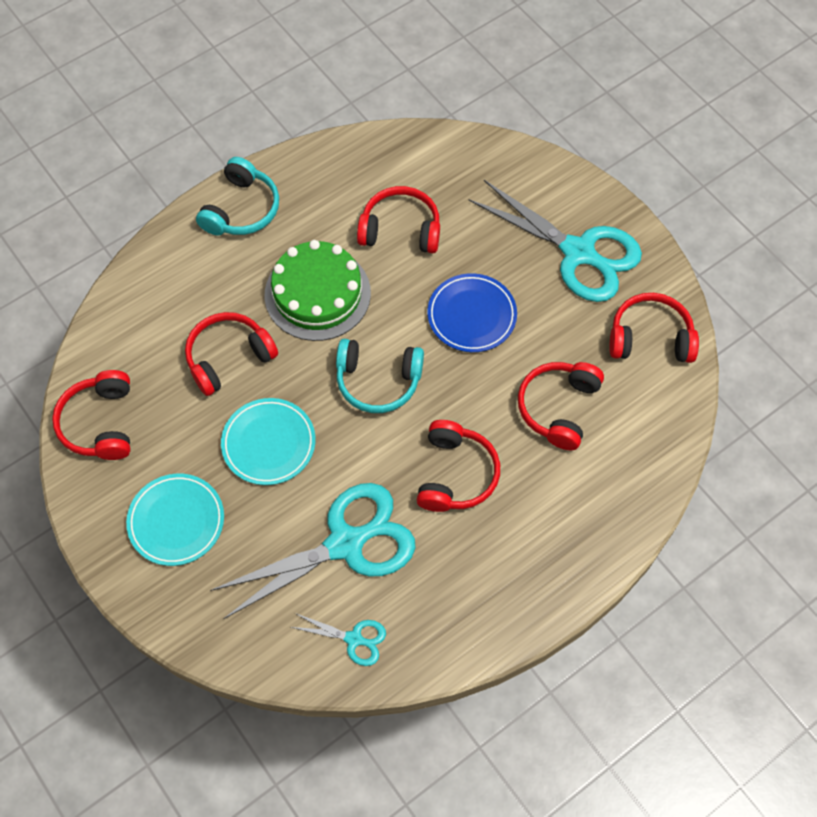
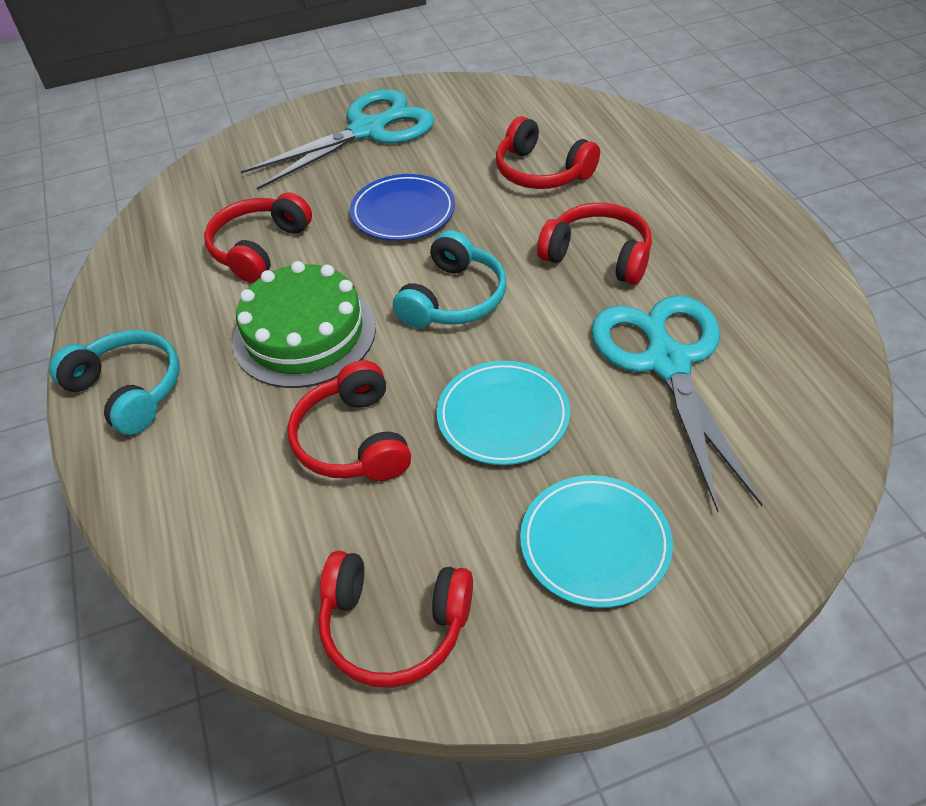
camera: 70 degrees left, 15 degrees down
turquoise scissors [291,613,386,666] -> none
red headphones [609,293,699,363] -> none

